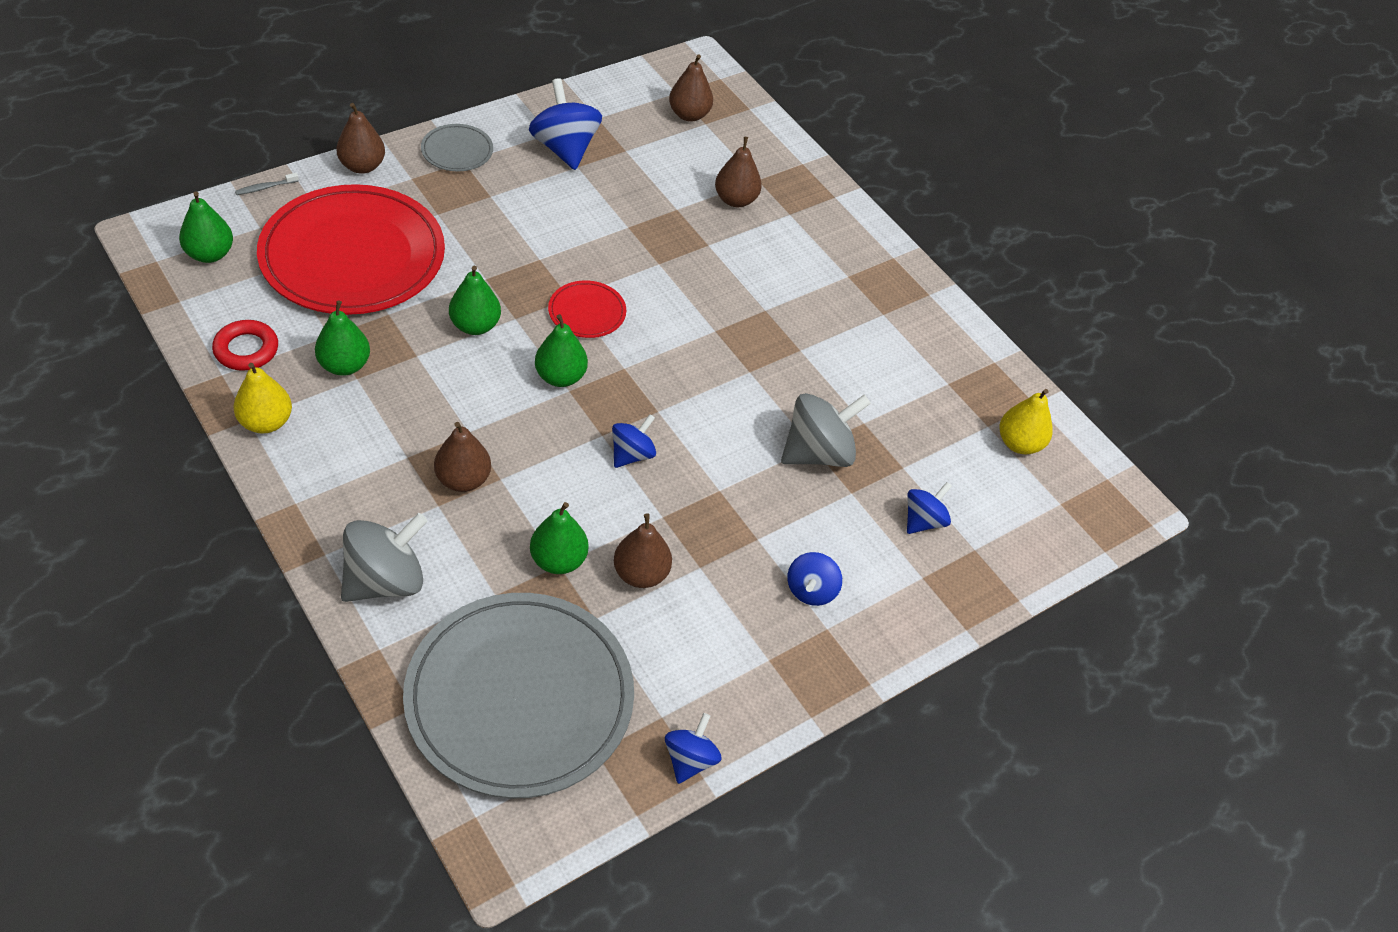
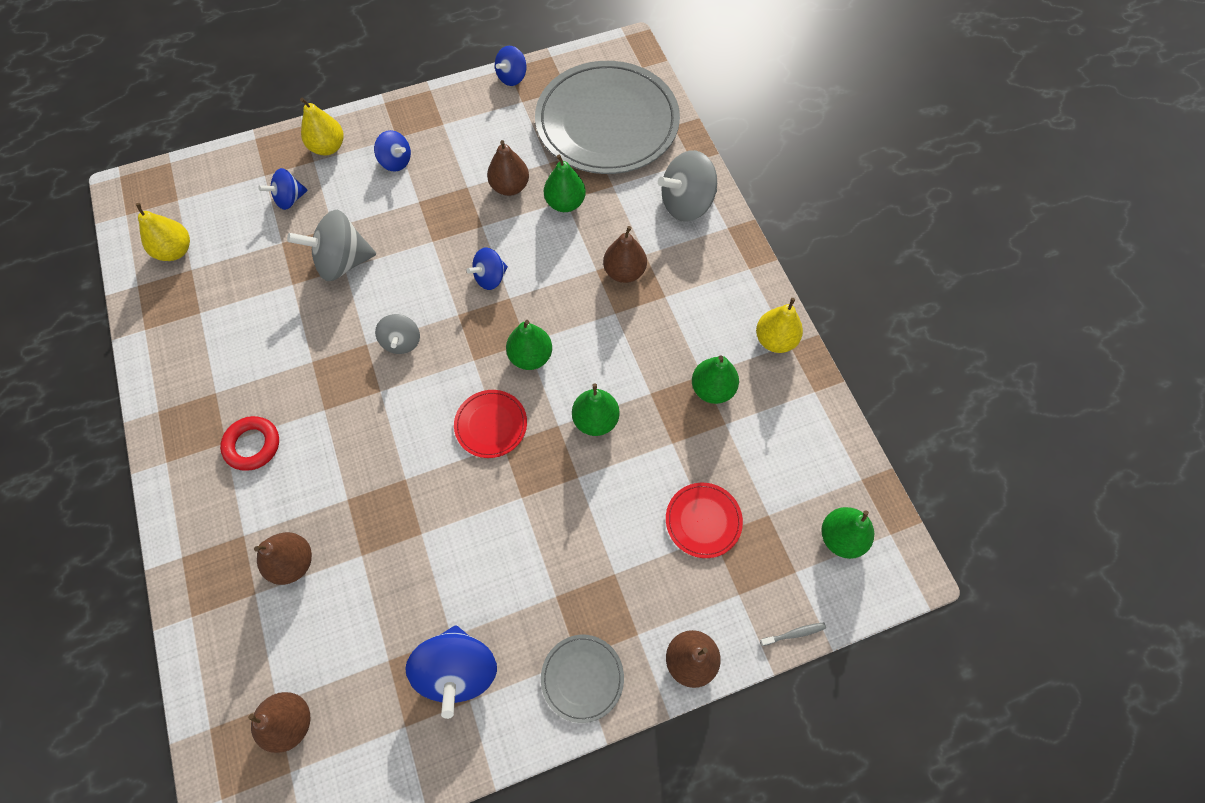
camera: 160 degrees left, 15 degrees up
red ring [212,320,278,371] -> red ring moved to [220,416,279,471]
red plate [257,184,445,315] -> red plate [666,483,743,558], size x0.42
blue spinning top [787,552,842,606] -> blue spinning top turned 90 degrees clockwise [374,130,411,172]
none -> yellow pear [300,98,344,156]
none -> grey spinning top [375,314,420,354]

